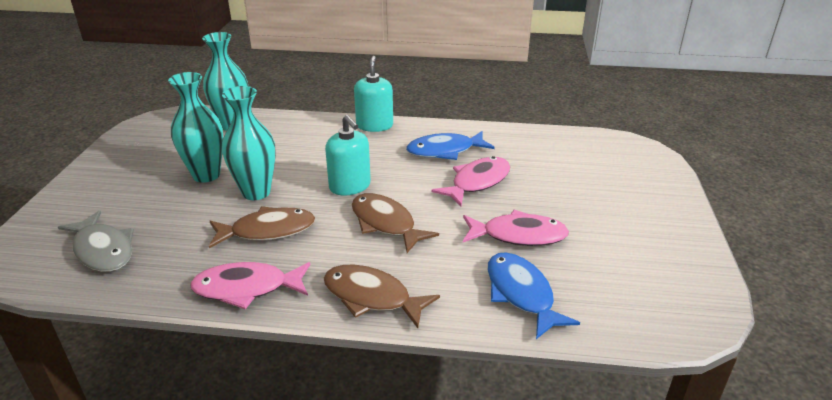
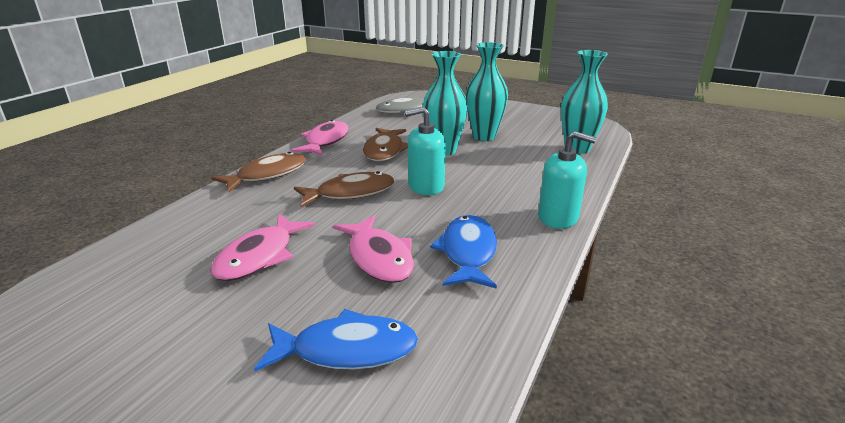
camera: 110 degrees right, 5 degrees down
blue fish [488,252,580,339] -> blue fish moved to [254,309,418,371]

